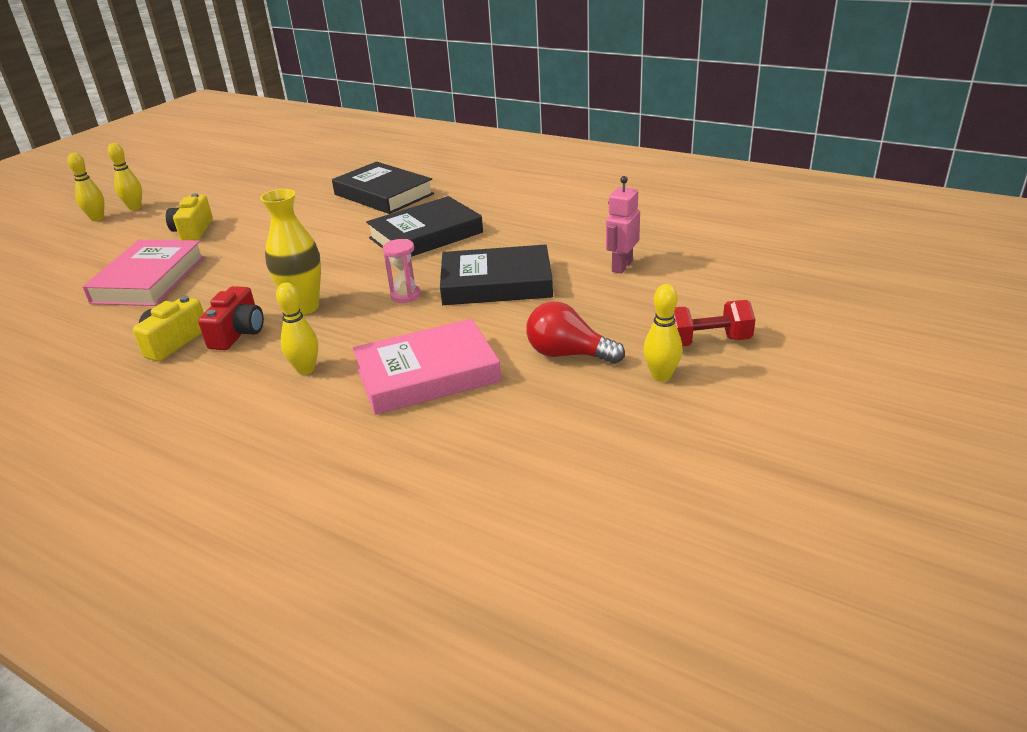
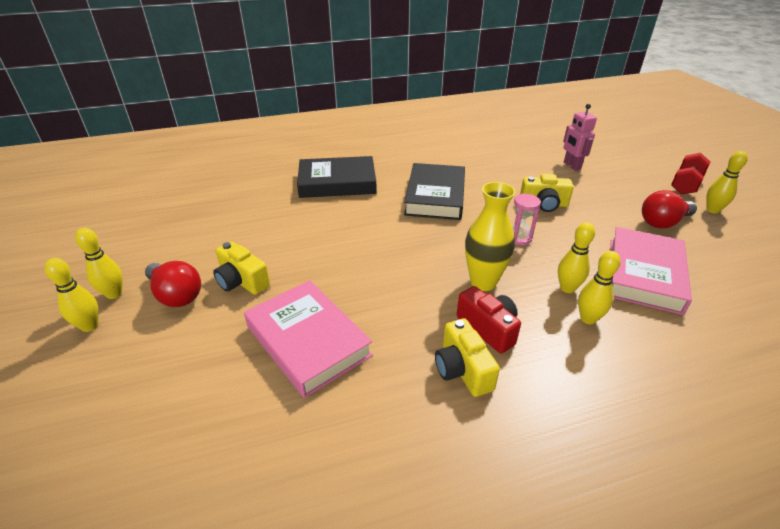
camera: 50 degrees left, 5 degrees up
black book [440,245,553,305] -> yellow camera [520,174,574,212]
none -> red light bulb [145,261,201,307]
none -> yellow bowling pin [558,222,595,293]

